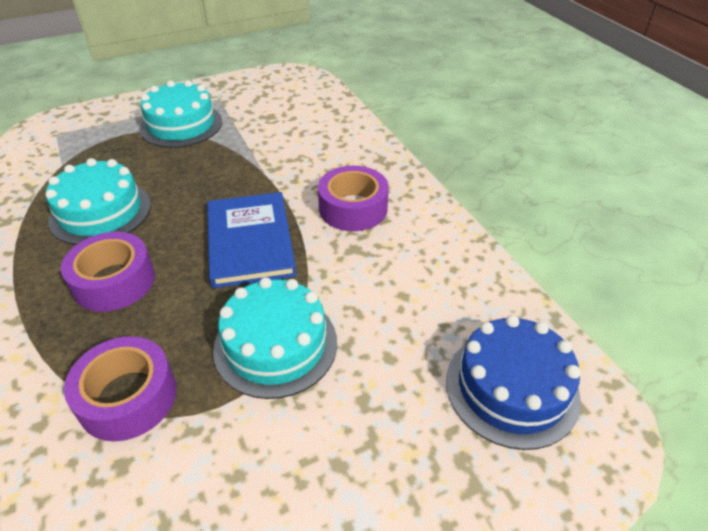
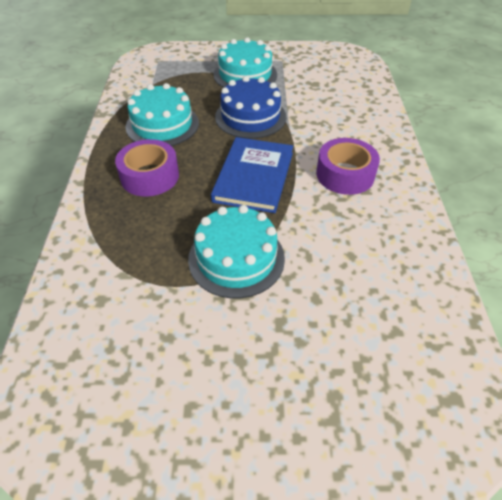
camera: 25 degrees right, 5 degrees up
purple tape [64,336,177,441] -> none
blue cake [446,315,581,450] -> blue cake moved to [215,76,286,139]

